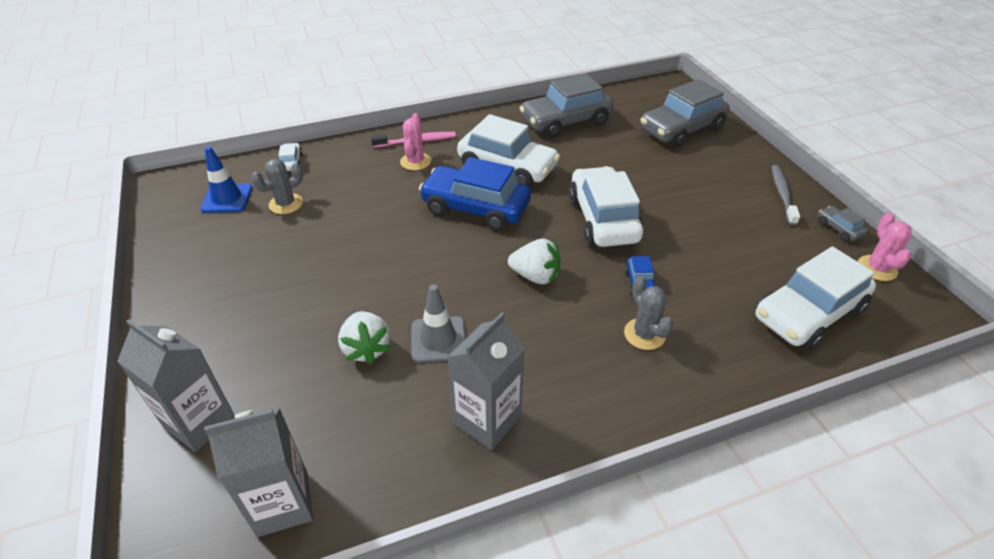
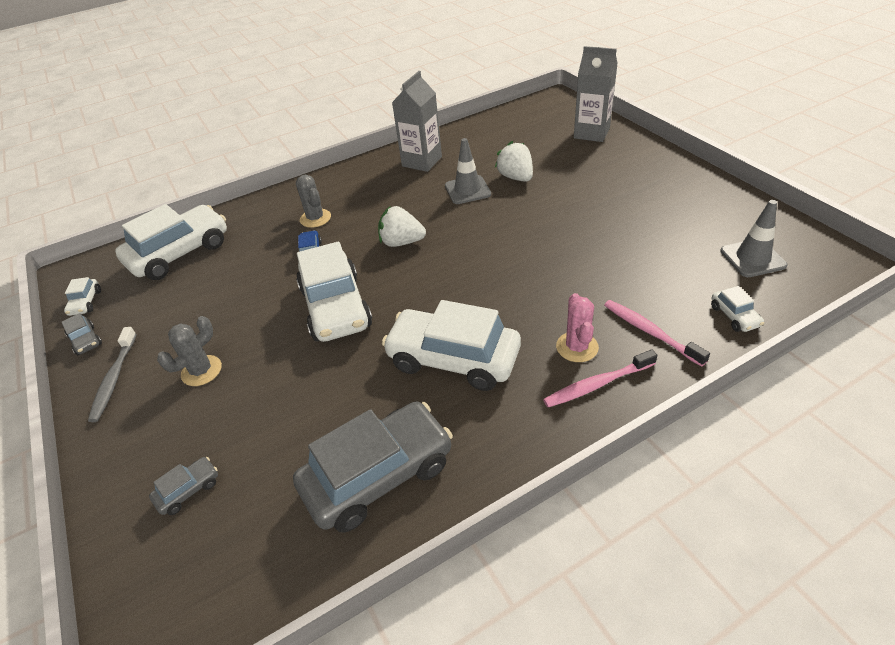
camera: 175 degrees right, 0 degrees up
blue traffic cone [200,146,252,213] -> grey traffic cone [720,200,787,277]
grey carton [204,408,313,537] -> none
grey cactus [251,159,303,214] -> grey cactus moved to [157,316,222,386]
blue car [419,157,531,231] -> none
grey car [640,79,730,148] -> grey car [149,457,218,515], size x0.43
pink cactus [858,213,912,281] -> white car [64,277,101,316]
none -> pink toothbrush [604,300,710,367]

